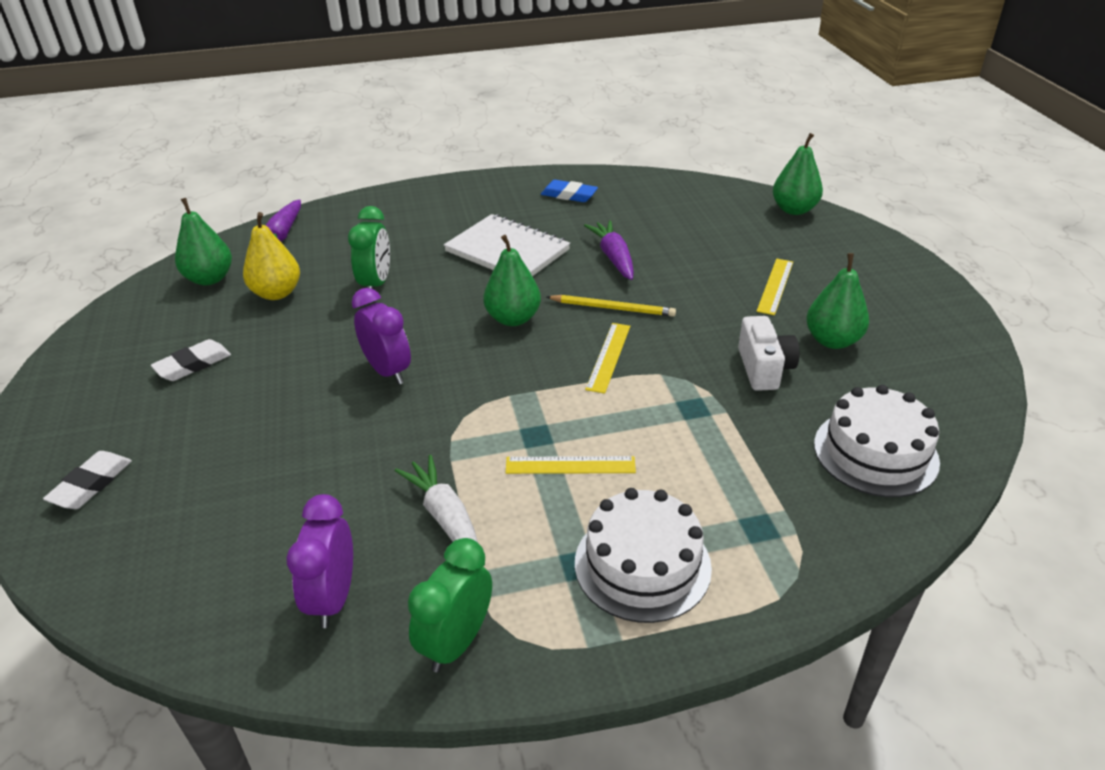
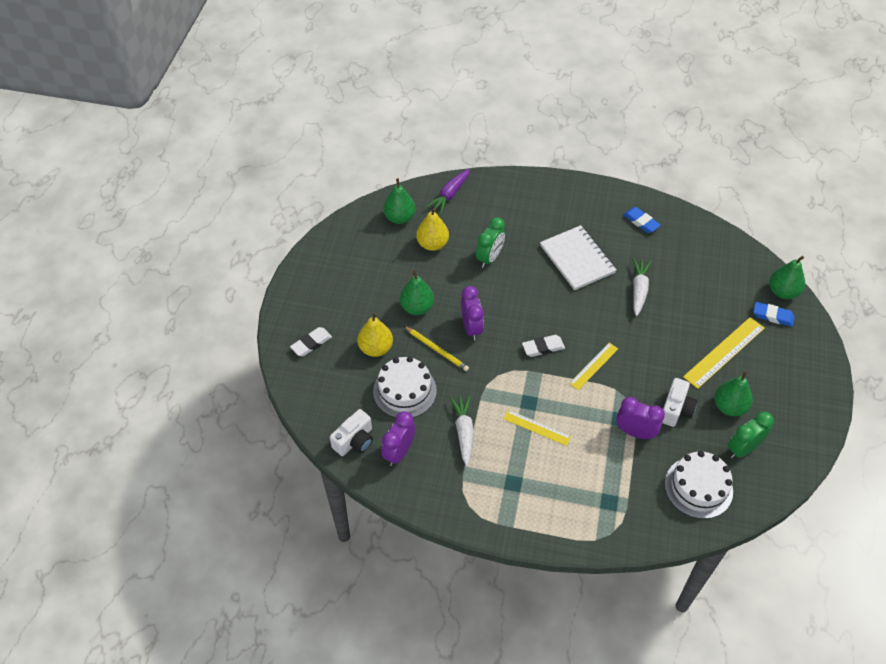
camera: 25 degrees right, 15 degrees up
white eraser [151,339,231,381] -> white eraser moved to [522,335,565,357]
green clock [408,538,492,672] -> green clock moved to [728,411,774,459]
green pear [483,235,541,326] -> green pear moved to [400,270,434,315]
yellow pencil [547,295,676,317] -> yellow pencil moved to [404,326,469,371]
white cake [575,488,712,623] -> white cake moved to [373,356,437,418]
purple carrot [584,220,634,280] -> white carrot [632,258,652,316]
yellow ruler [757,259,793,315] -> yellow ruler [683,317,765,389], size x1.63
none -> white camera [330,409,373,456]
none -> yellow pear [358,312,393,357]
none -> purple clock [616,397,665,439]
none -> blue eraser [753,302,795,327]

